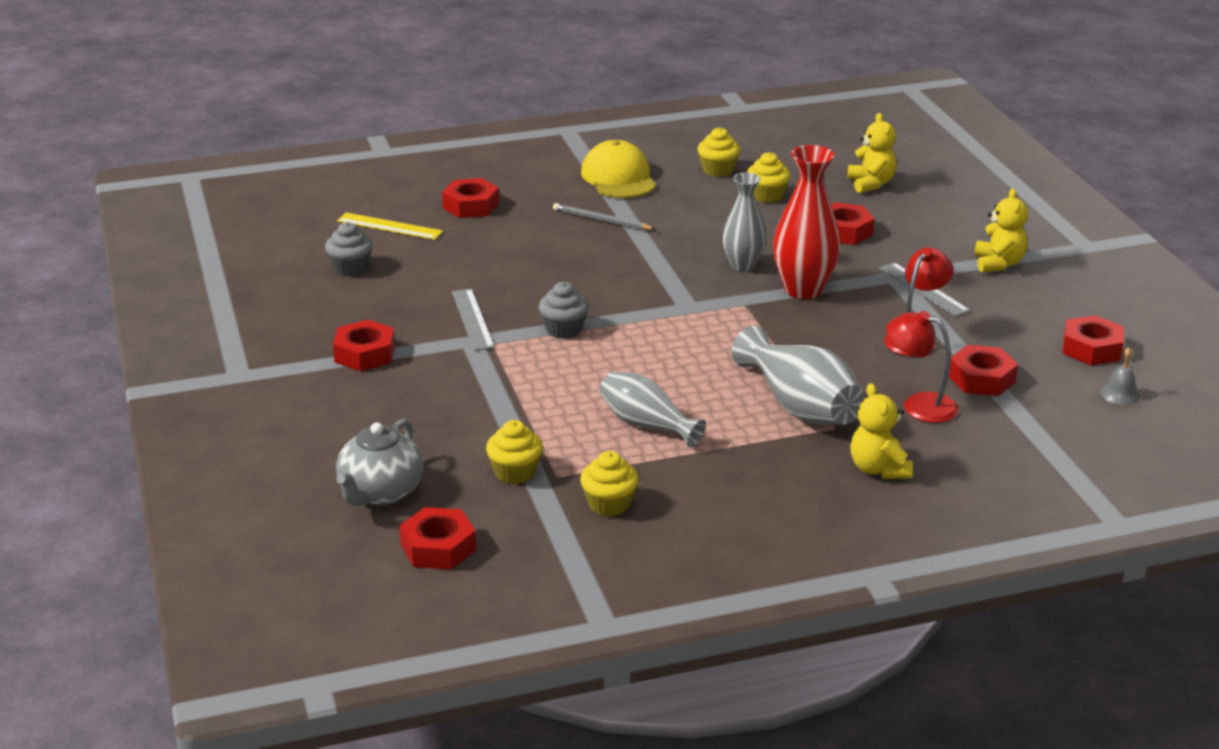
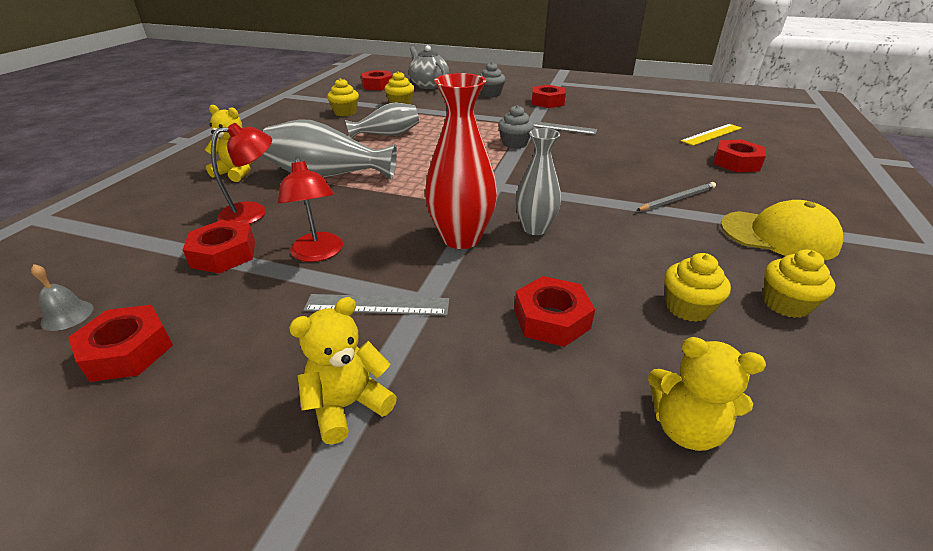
camera: 125 degrees right, 5 degrees up
grey cupcake [325,222,373,276] -> grey cupcake moved to [479,62,505,97]
yellow teddy bear [975,188,1028,272] -> yellow teddy bear turned 105 degrees clockwise [289,297,397,444]

